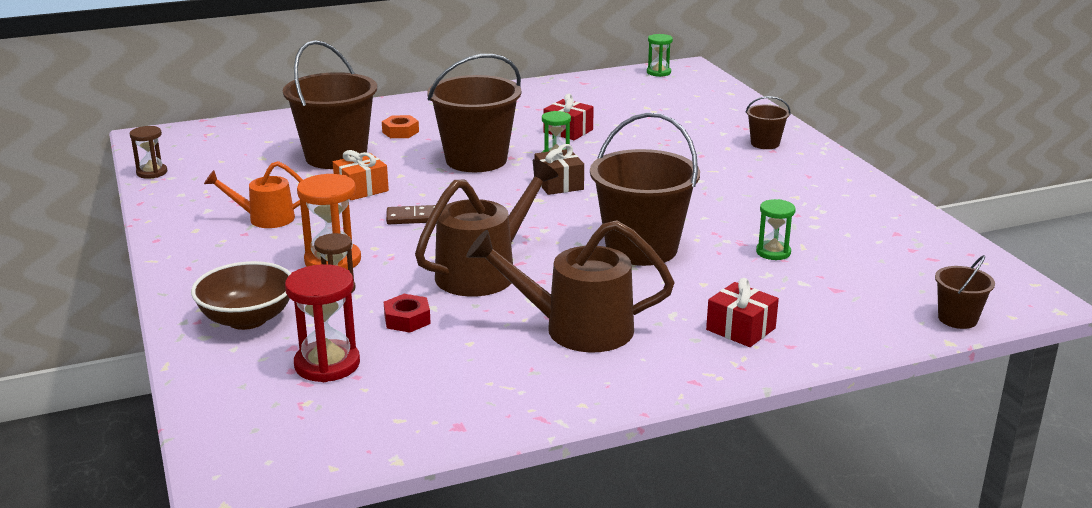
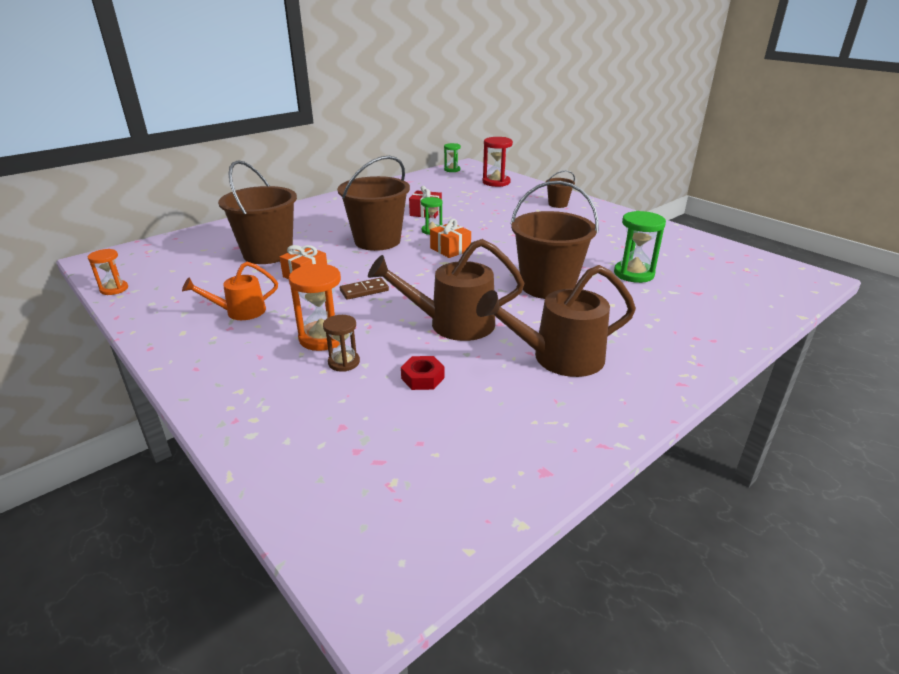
camera: 20 degrees left, 5 degrees up
brown hourglass [130,126,167,179] -> orange hourglass [88,249,128,295]
brown bowl [191,261,291,330] -> none
red hourglass [285,264,360,382] -> red hourglass moved to [483,137,513,187]
orange nut [382,115,419,138] -> none
brown watering can [415,159,558,297] -> brown watering can turned 120 degrees counterclockwise [368,239,525,341]
brown gift [535,144,584,195] -> orange gift [430,219,471,258]
red gift [706,278,779,347] -> none
green hourglass [756,199,796,260] -> green hourglass [614,211,666,283], size x1.61
brown bucket [935,255,995,329] -> none

